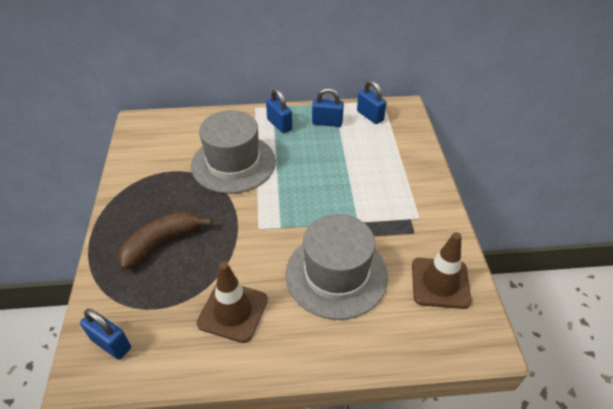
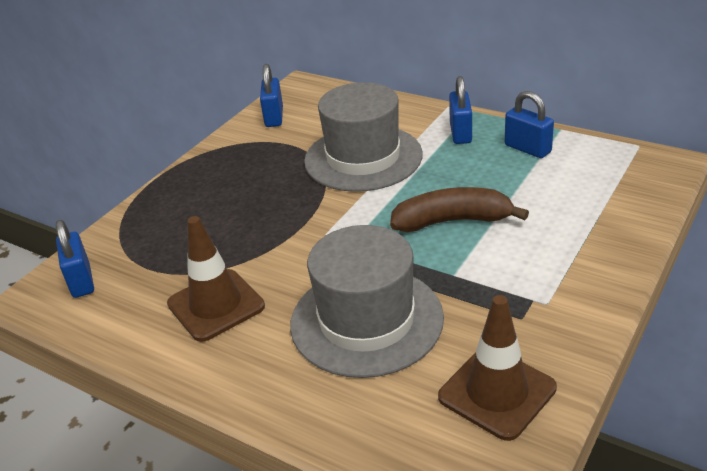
camera: 40 degrees right, 10 degrees down
brown banana [118,211,212,270] -> brown banana moved to [390,187,529,232]
blue padlock [357,80,387,124] -> blue padlock moved to [260,64,283,127]

